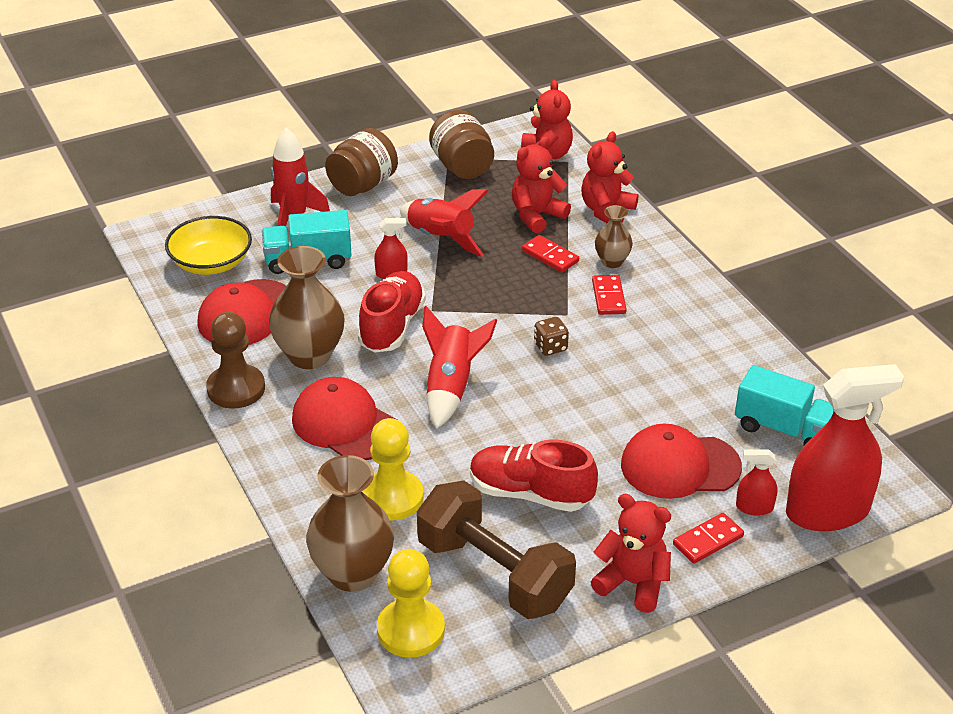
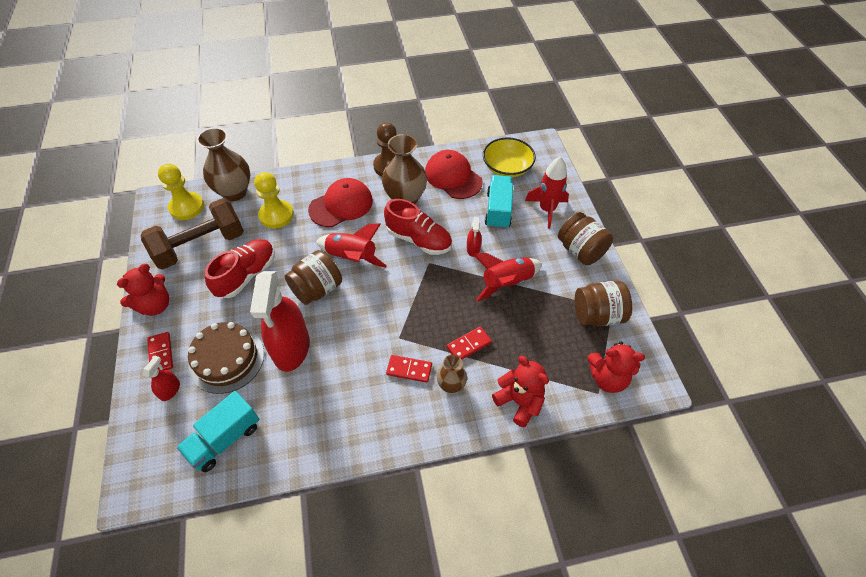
camera: 105 degrees right, 15 degrees up
red teddy bear [512,136,571,233] -> none
brown dice [534,317,569,356] -> none
red cap [621,424,742,499] -> brown cake [188,322,264,394]
red spray bottle [786,364,904,531] -> red spray bottle moved to [250,271,310,372]
none -> brown jar [285,250,342,305]

